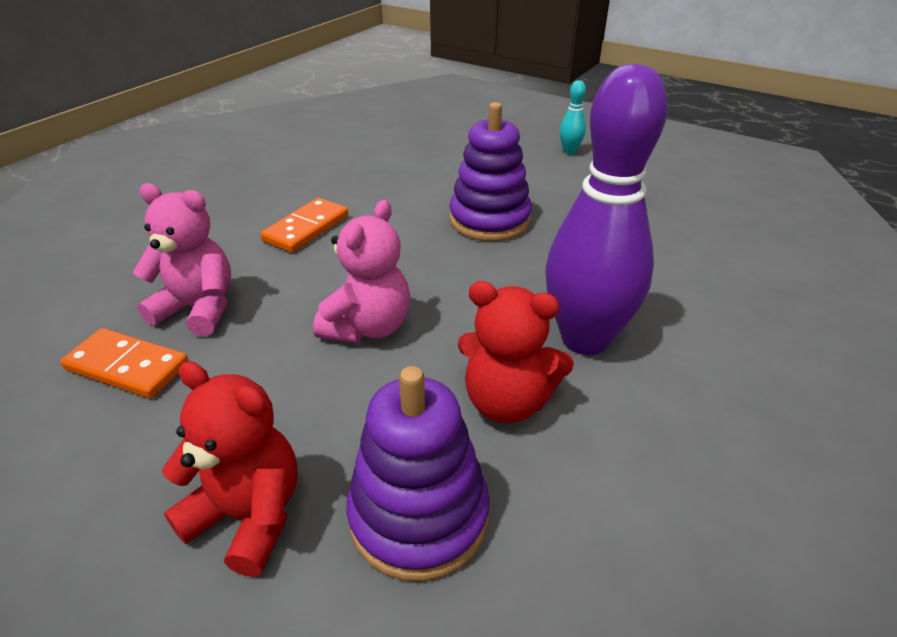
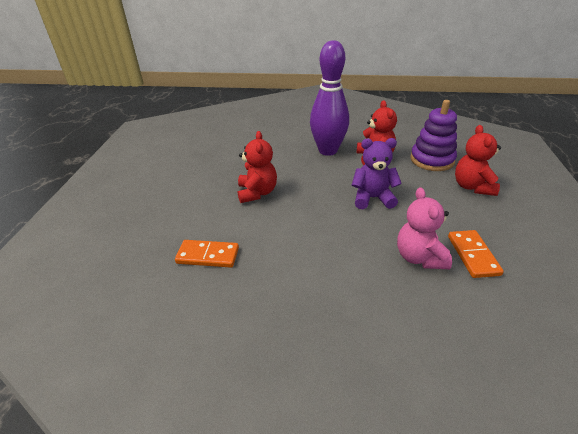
camera: 115 degrees left, 0 degrees up
orange domino [260,198,348,253] -> orange domino moved to [175,240,239,268]
pink teddy bear [313,200,410,343] -> purple teddy bear [352,138,402,209]
purple stacking toy [449,102,532,241] -> red teddy bear [238,131,277,203]
turquoise bowling pin [560,80,586,154] -> none

